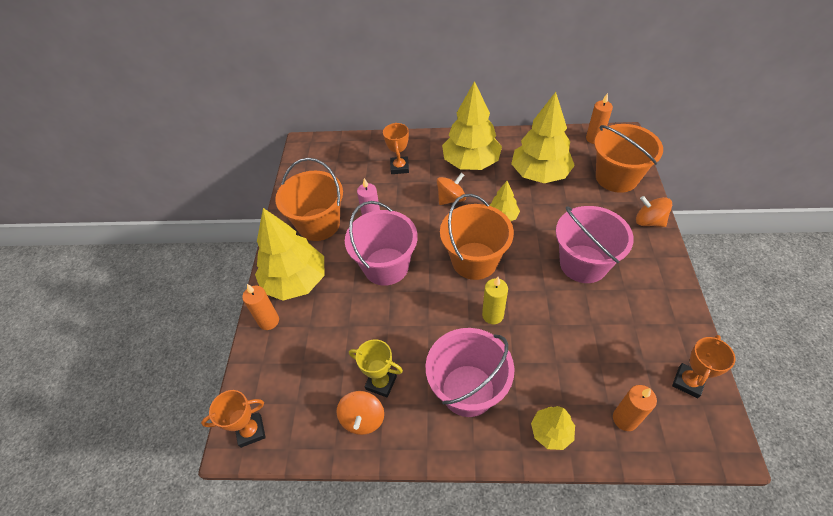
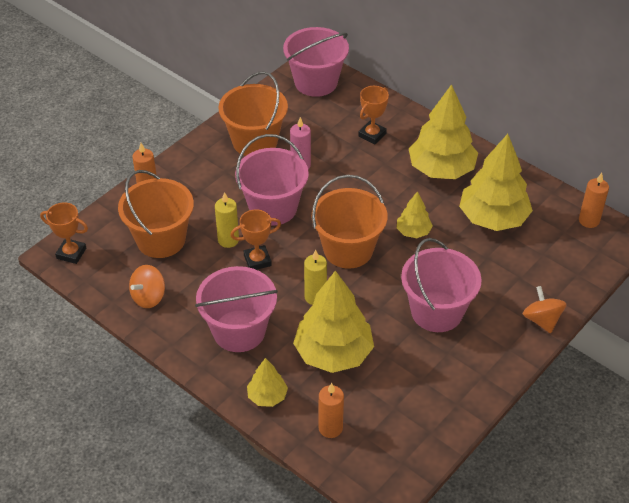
camera: 35 degrees right, 5 degrees down
yellow tree [255,208,324,301] -> yellow tree moved to [293,270,374,373]
yellow trophy [349,339,403,398] -> none
orange spinning top [437,173,466,205] -> none
orange bucket [594,124,663,193] -> orange bucket moved to [118,170,194,258]
orange trophy [672,335,736,398] -> orange trophy moved to [230,209,281,270]
none -> yellow candle [215,192,239,248]
none -> pink bucket [283,27,349,97]

